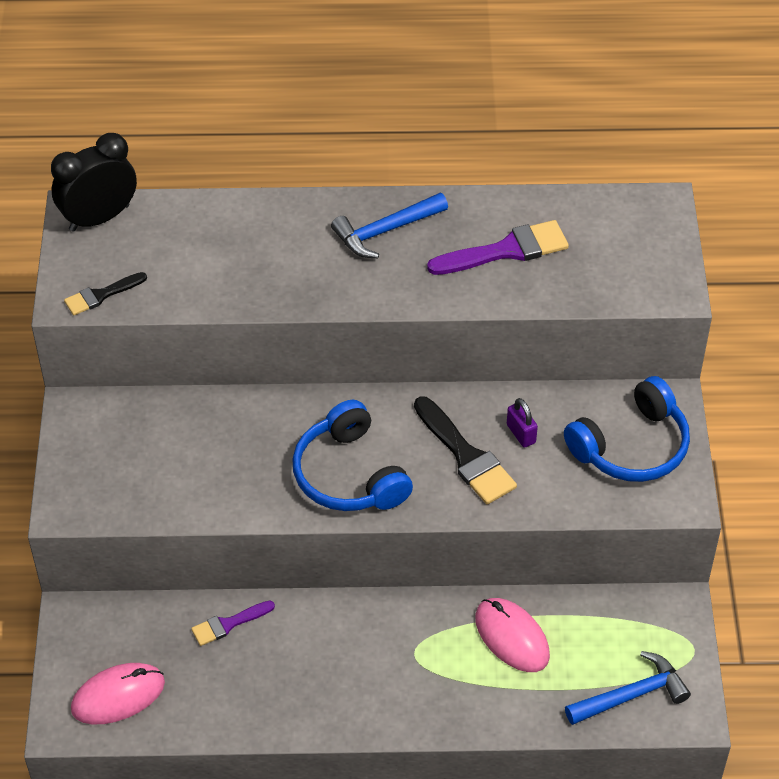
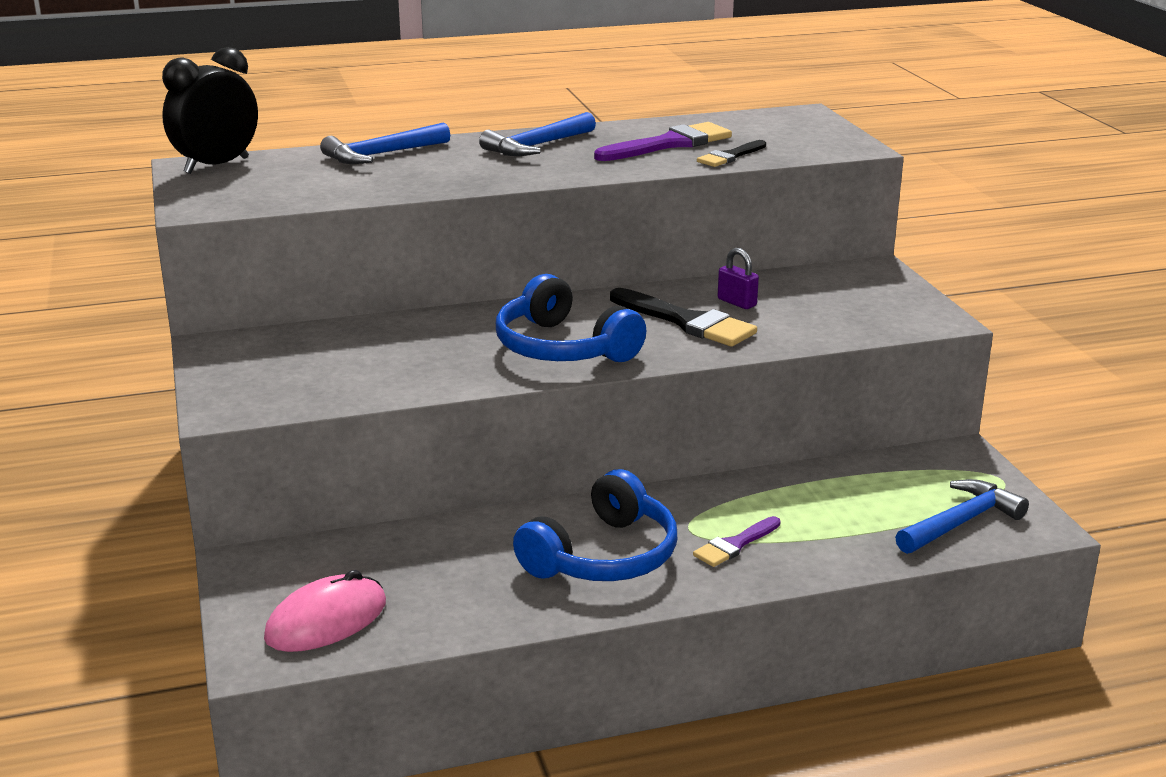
camera: 15 degrees left, 25 degrees down
black brush [64,272,147,315] -> black brush moved to [697,140,766,167]
purple brush [191,601,275,646] -> purple brush moved to [693,516,781,567]
pink mouse [475,598,550,672] -> none
blue headphones [564,376,690,482] -> blue headphones moved to [513,469,677,581]
none -> blue hammer [320,122,450,164]

